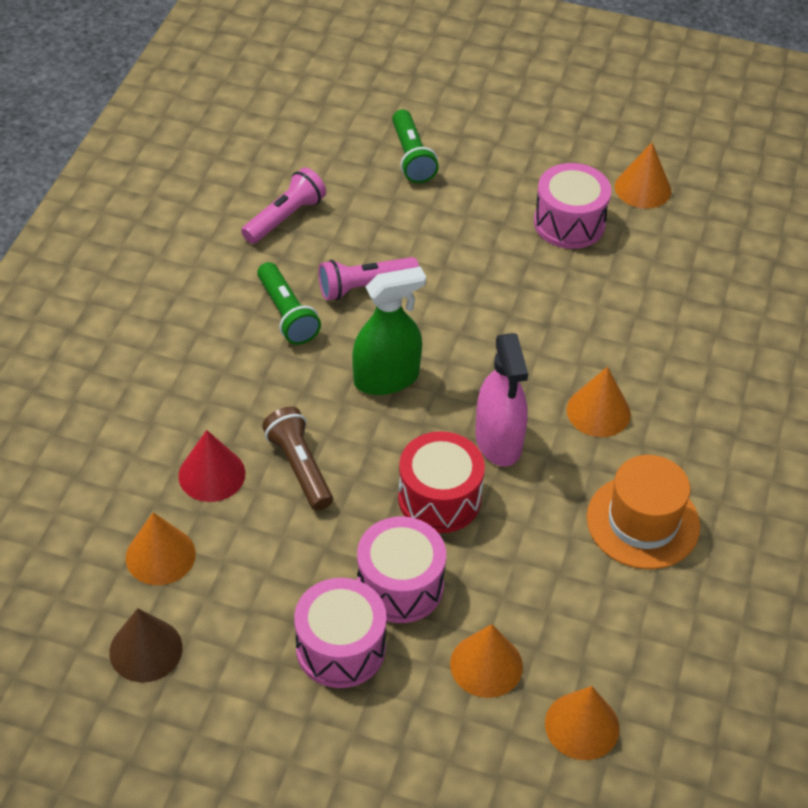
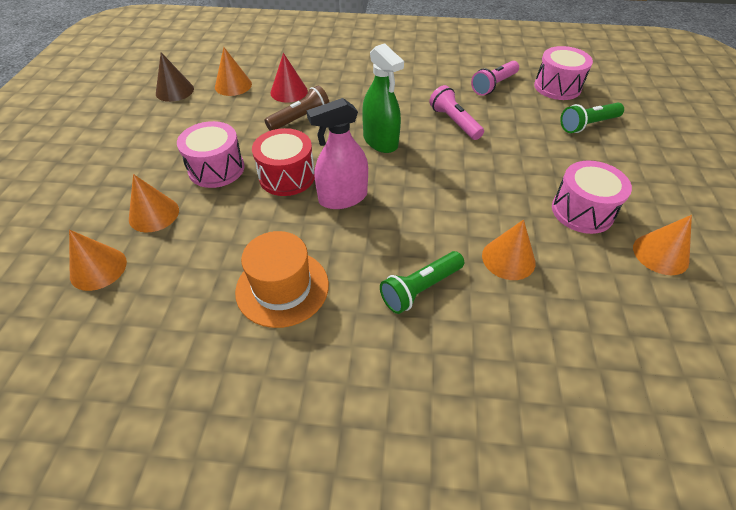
camera: 80 degrees right, 0 degrees up
pink flashlight [241,167,326,244] -> pink flashlight turned 105 degrees clockwise [471,61,519,96]
green flashlight [257,262,321,345] -> green flashlight moved to [380,251,464,314]
pink drum [294,578,387,688] -> pink drum moved to [534,46,593,100]
orange cone [567,367,631,437] -> orange cone moved to [482,219,536,280]

